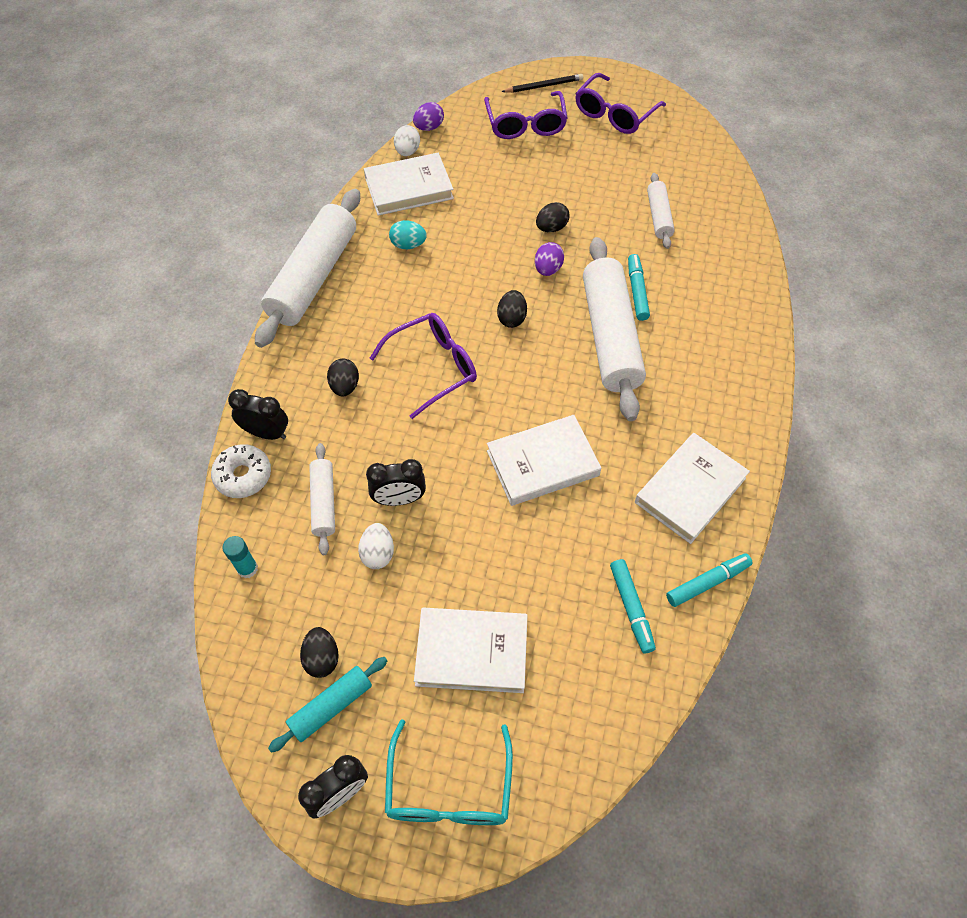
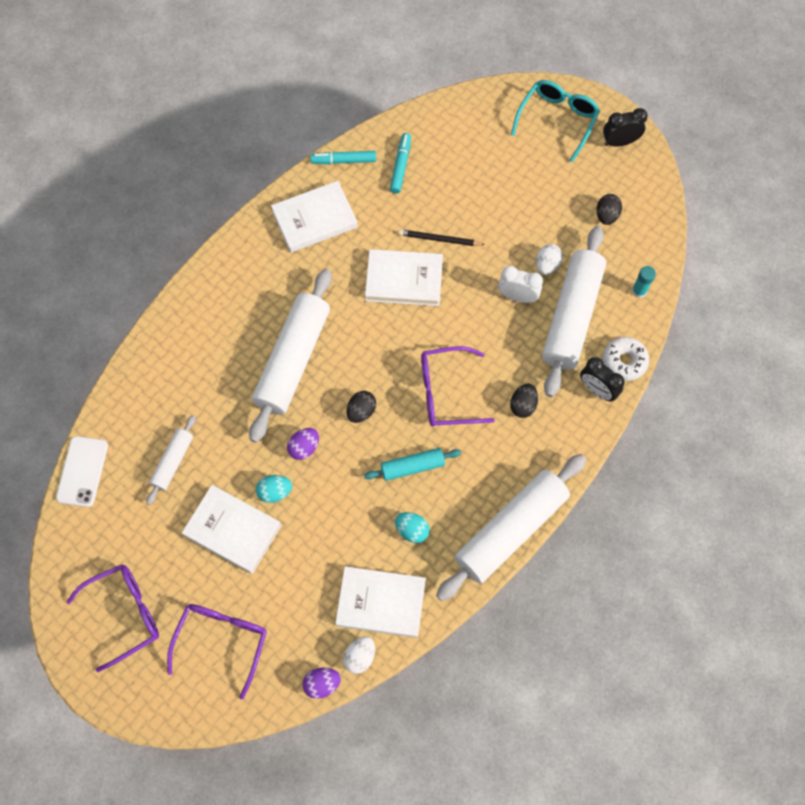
camera: 155 degrees left, 10 degrees up
turquoise rolling pin [268,657,388,753] -> turquoise rolling pin moved to [364,448,462,481]
white rolling pin [309,443,335,555] -> white rolling pin [542,226,606,397], size x2.02
black clock [366,459,426,506] -> white clock [498,266,543,303]
white book [414,607,527,693] -> white book moved to [182,485,282,574]
black pencil [501,74,583,93] -> black pencil moved to [399,229,485,246]
black egg [536,202,569,232] -> turquoise egg [256,475,292,503]
turquoise marker [628,254,650,321] -> none
none -> white phone [56,436,108,507]

